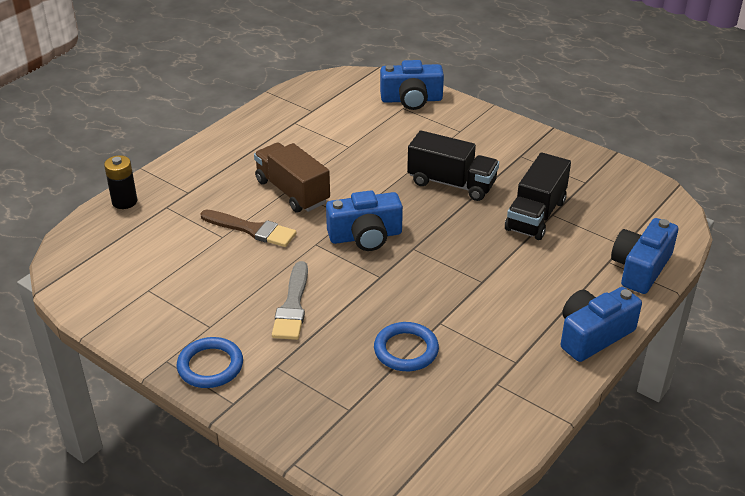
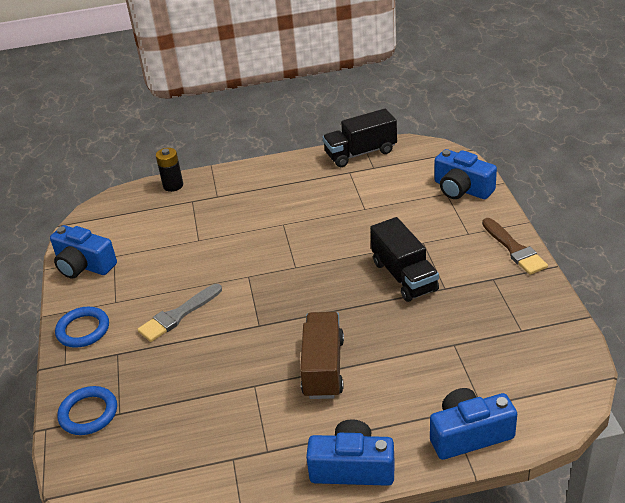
camera: 45 degrees right, 0 degrees up
brown brush [200,210,296,247] -> brown brush moved to [482,218,548,275]
brown truck [254,142,330,212] -> brown truck moved to [300,312,344,399]
blue camera [326,190,403,251] -> blue camera moved to [50,225,117,279]
blue ring [374,322,439,371] -> blue ring moved to [57,386,117,435]
black truck [505,152,571,240] -> black truck moved to [323,109,397,167]

